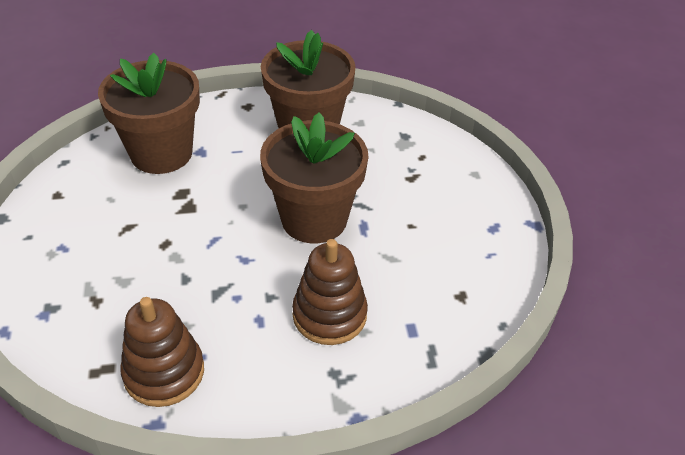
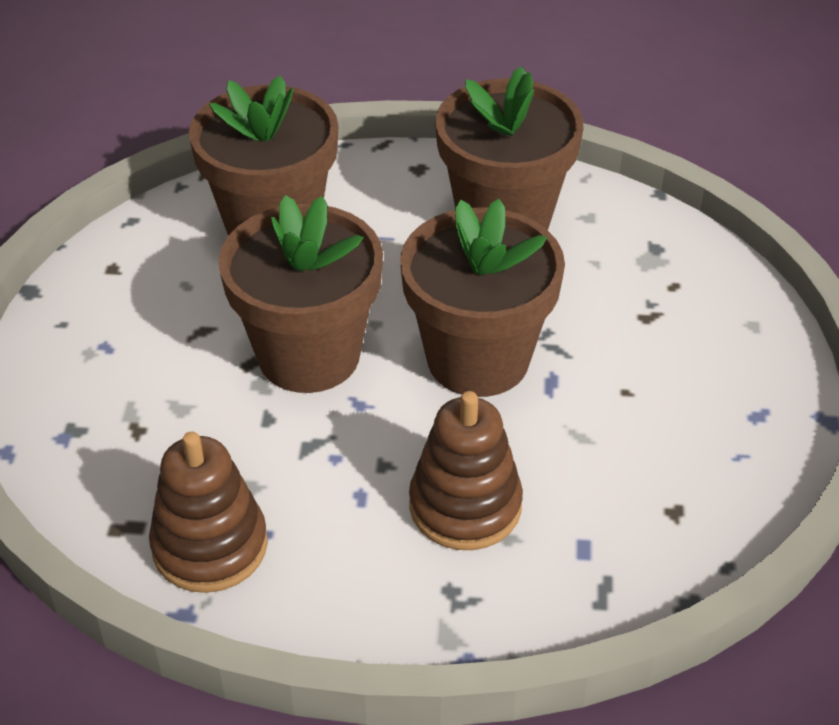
camera: 15 degrees right, 0 degrees up
none -> brown flower pot [218,195,383,393]

